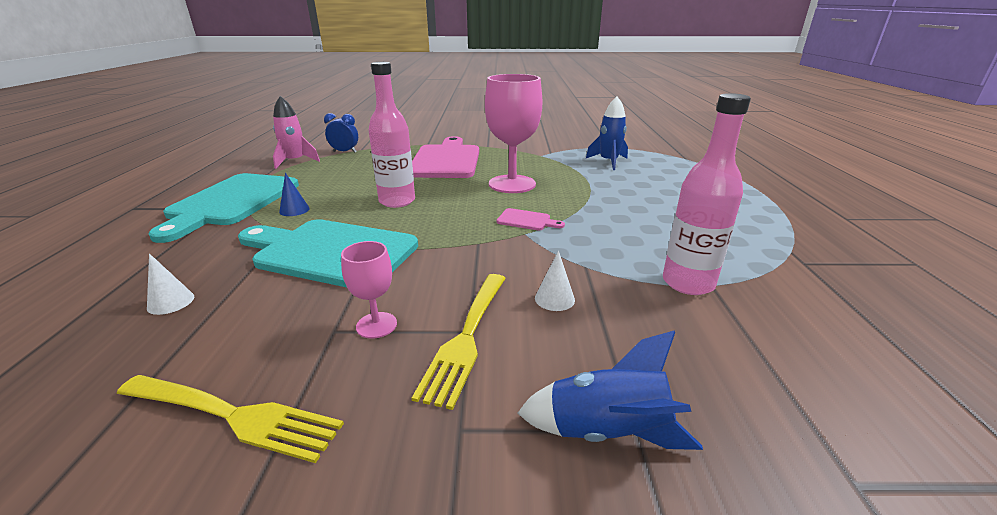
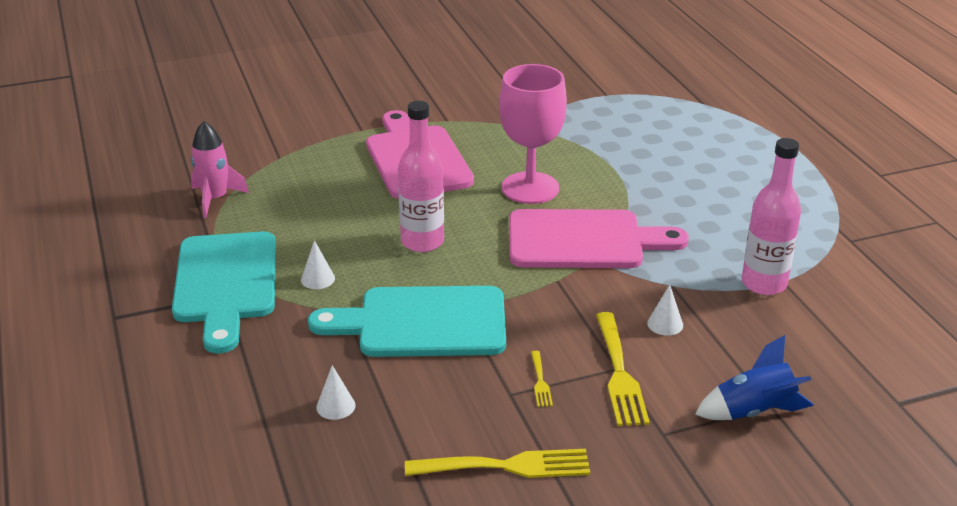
camera: 20 degrees left, 5 degrees up
blue cone [279,173,310,216] -> white cone [301,240,335,289]
blue clock [324,113,358,153] -> none
pink goblet [341,241,397,339] -> yellow fork [531,351,553,407]
pink cutting board [497,208,565,230] -> pink cutting board [509,209,689,268], size x2.47
blue rocket [586,96,628,170] -> none

